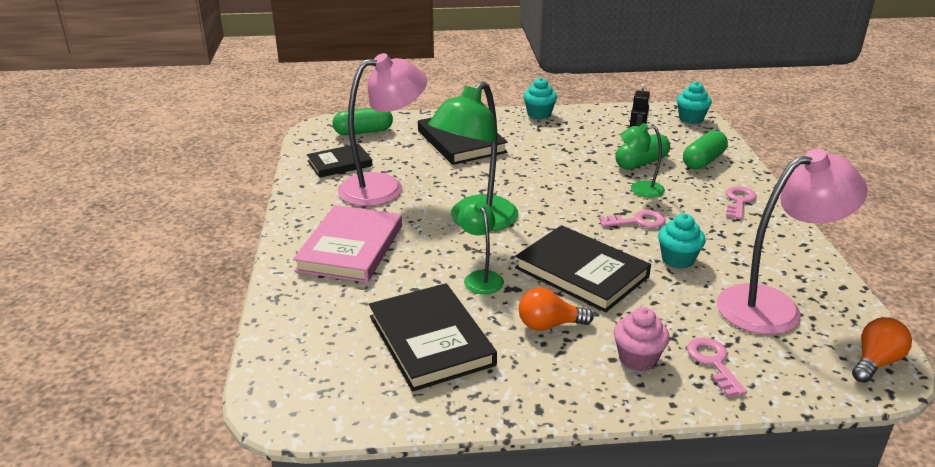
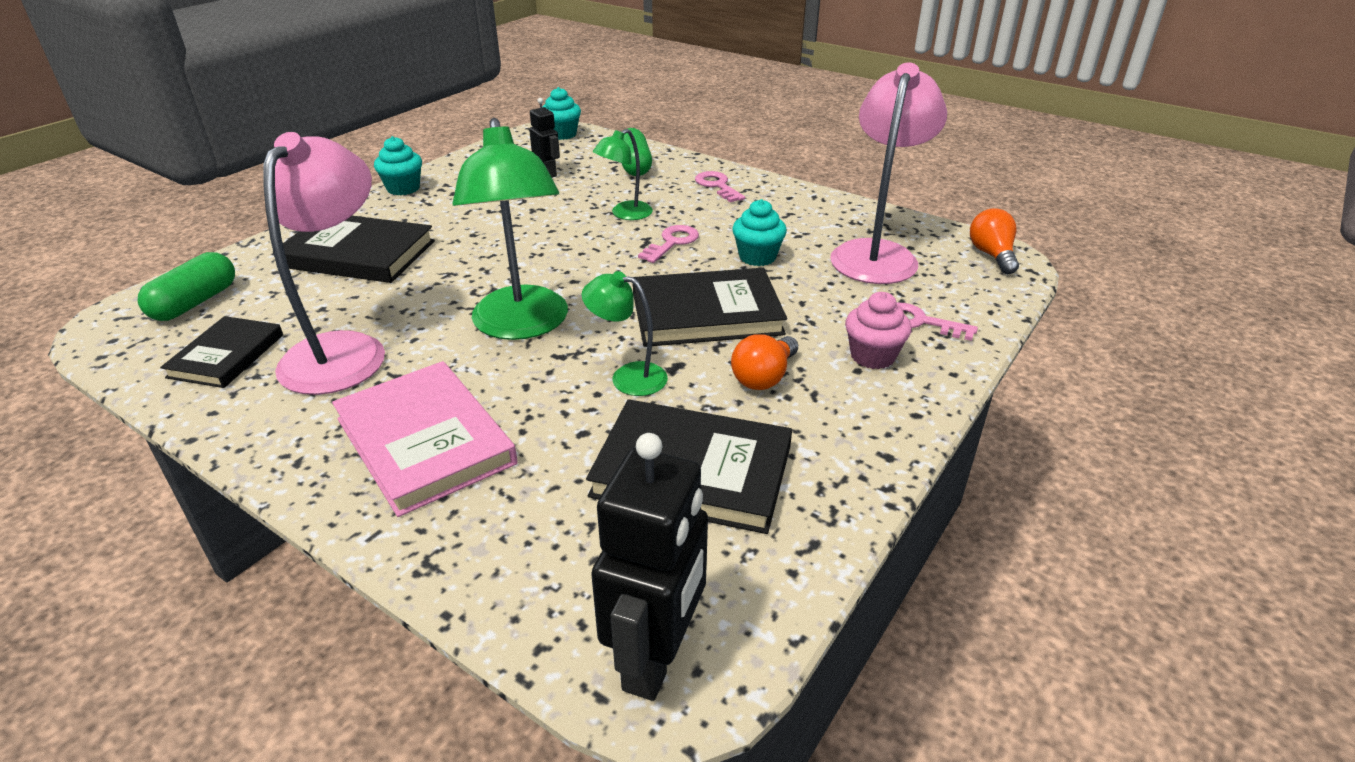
camera: 50 degrees left, 5 degrees up
green capsule [615,134,670,170] -> none
none -> black robot [591,433,708,701]

